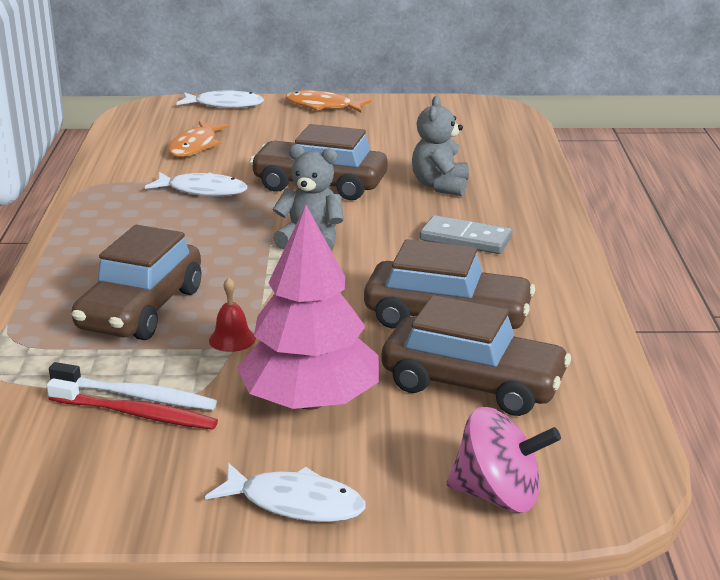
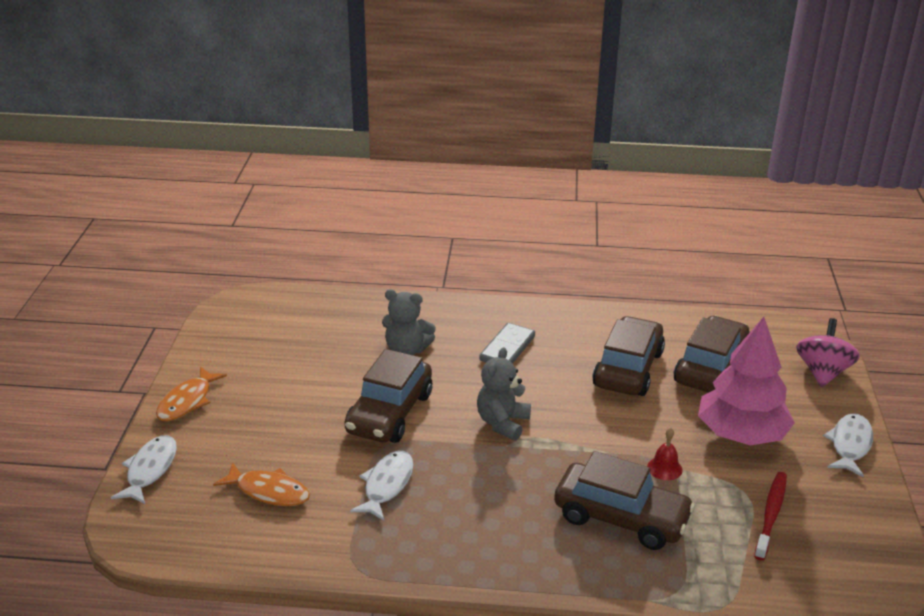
camera: 85 degrees left, 5 degrees up
white toothbrush [49,362,217,410] -> none

